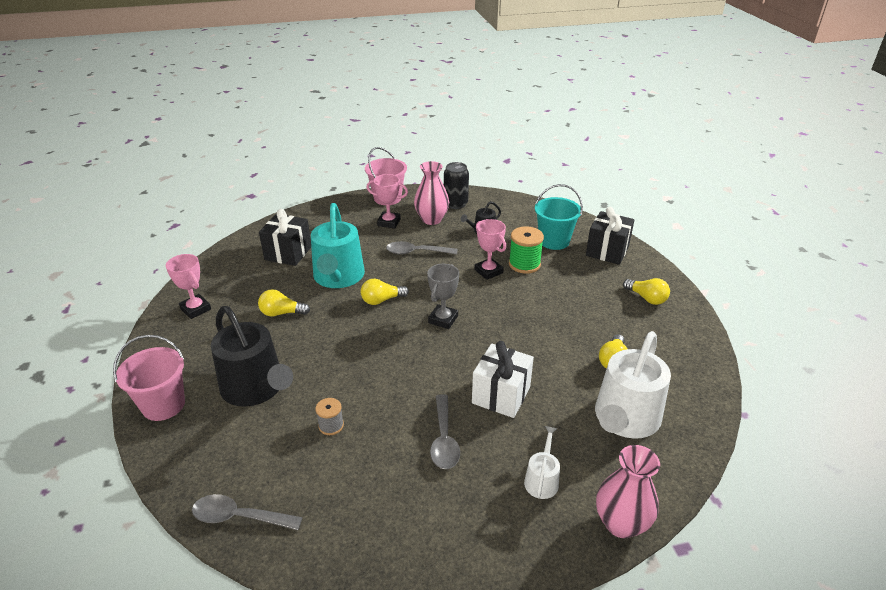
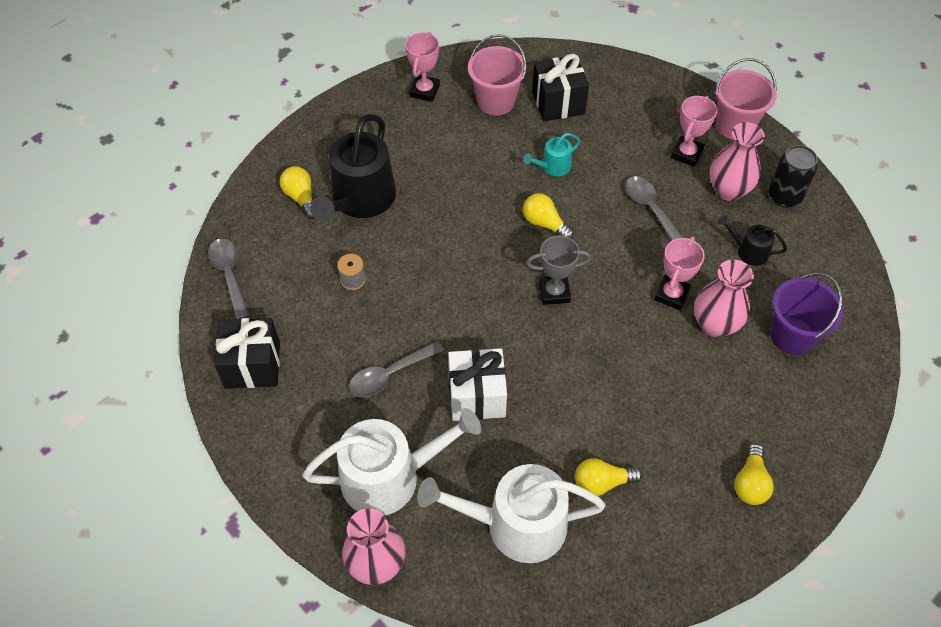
camera: 60 degrees right, 20 degrees up
pink bucket [113,335,185,421] -> pink bucket moved to [468,34,527,116]
yellow light bulb [258,289,310,316] -> yellow light bulb moved to [280,166,314,219]
turquoise watering can [311,203,365,288] -> turquoise watering can [523,133,580,176], size x0.47
pink trophy [367,174,408,228] -> pink trophy turned 45 degrees clockwise [671,96,717,167]
green spool [509,226,544,274] -> pink vase [694,259,754,337]
white watering can [524,426,560,499] -> white watering can [302,408,481,516], size x2.13
turquoise bucket [535,184,583,250] -> purple bucket [770,272,844,355]
black gift [586,207,634,265] -> black gift moved to [215,318,280,389]

